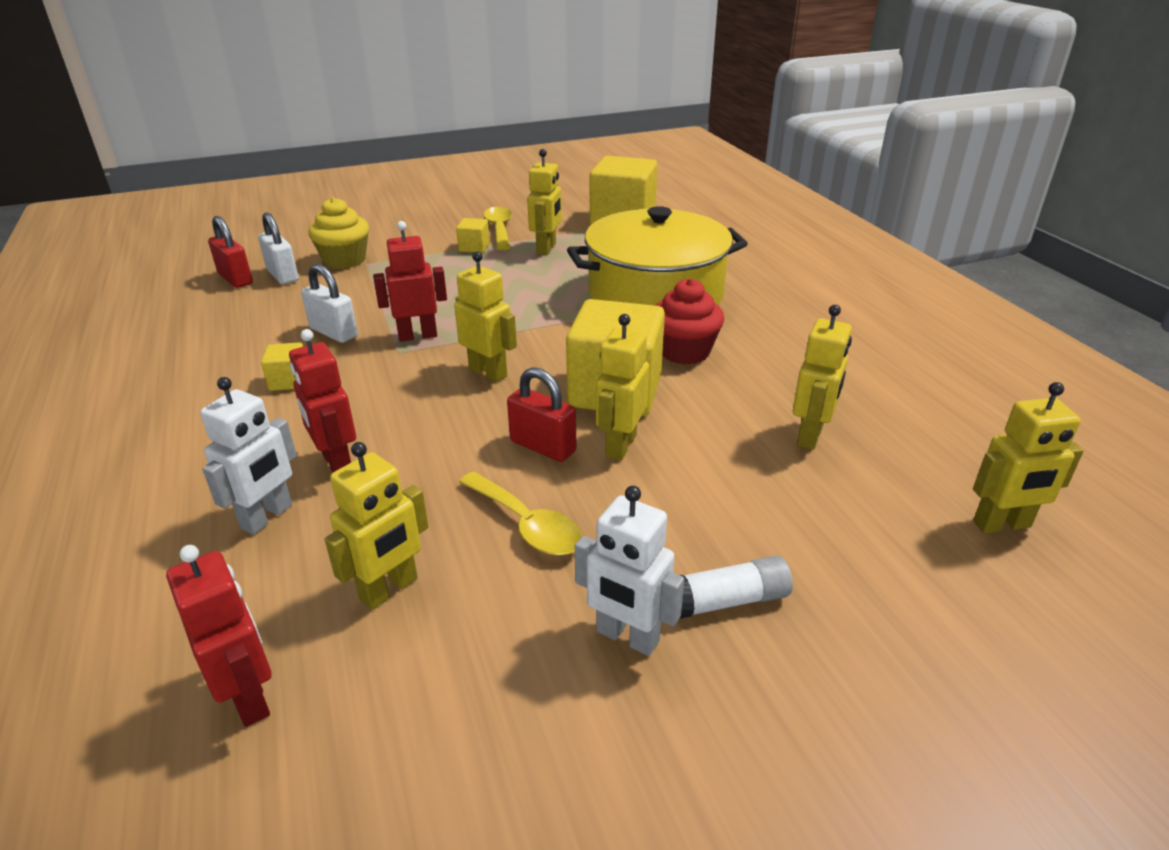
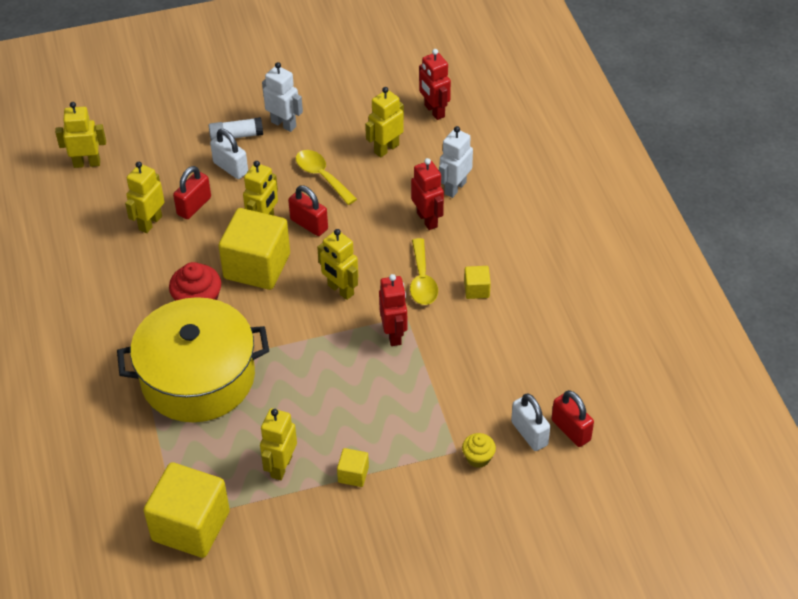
camera: 175 degrees left, 15 degrees up
white padlock [301,264,358,343] -> white padlock moved to [210,129,248,179]
yellow cupcake [308,197,369,269] -> yellow cupcake [462,433,496,468], size x0.60
red robot [373,221,447,342] -> red robot turned 90 degrees counterclockwise [379,274,408,346]
yellow spoon [483,207,512,250] -> yellow spoon moved to [410,238,438,305]
none -> red padlock [173,166,211,219]

